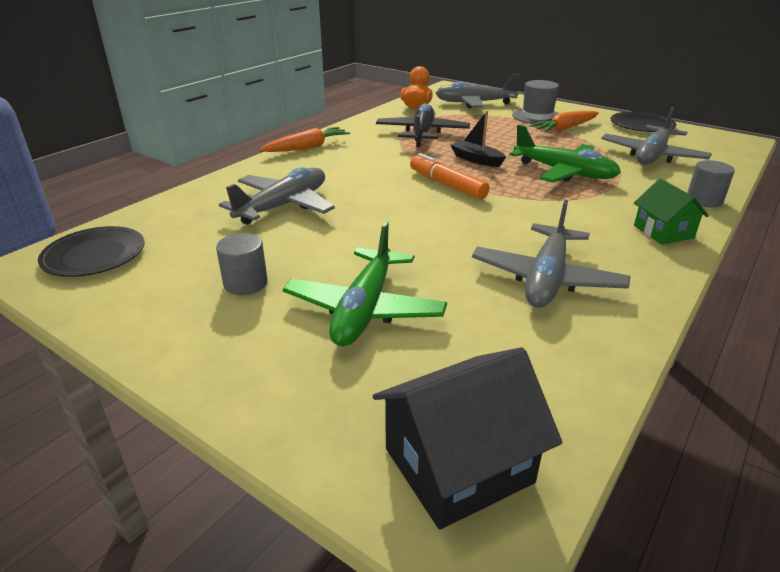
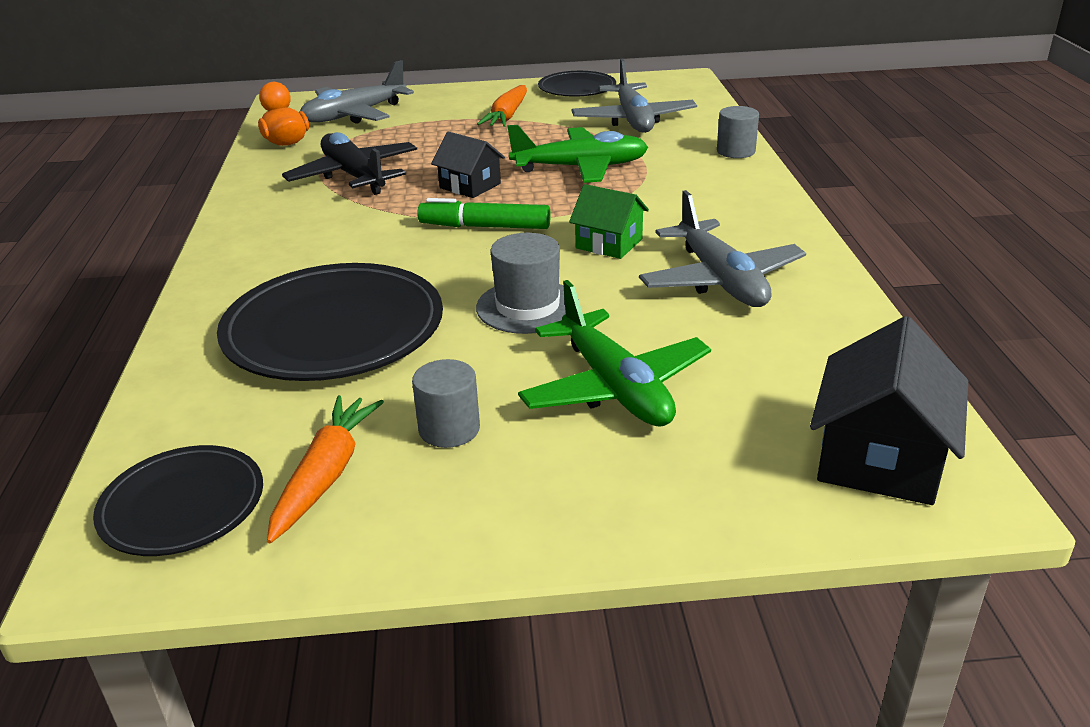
camera: 40 degrees left, 0 degrees up
grey plane [219,167,335,225] -> black plate [217,263,443,381]
orange carrot [259,127,350,152] -> orange carrot moved to [267,395,384,543]
orange marker [410,153,489,200] -> green marker [417,198,551,229]
black boat [450,111,506,167] -> black house [431,132,505,198]
grey hat [512,80,560,124] -> grey hat moved to [476,233,579,334]
green house [634,179,709,245] -> green house moved to [569,184,649,259]

